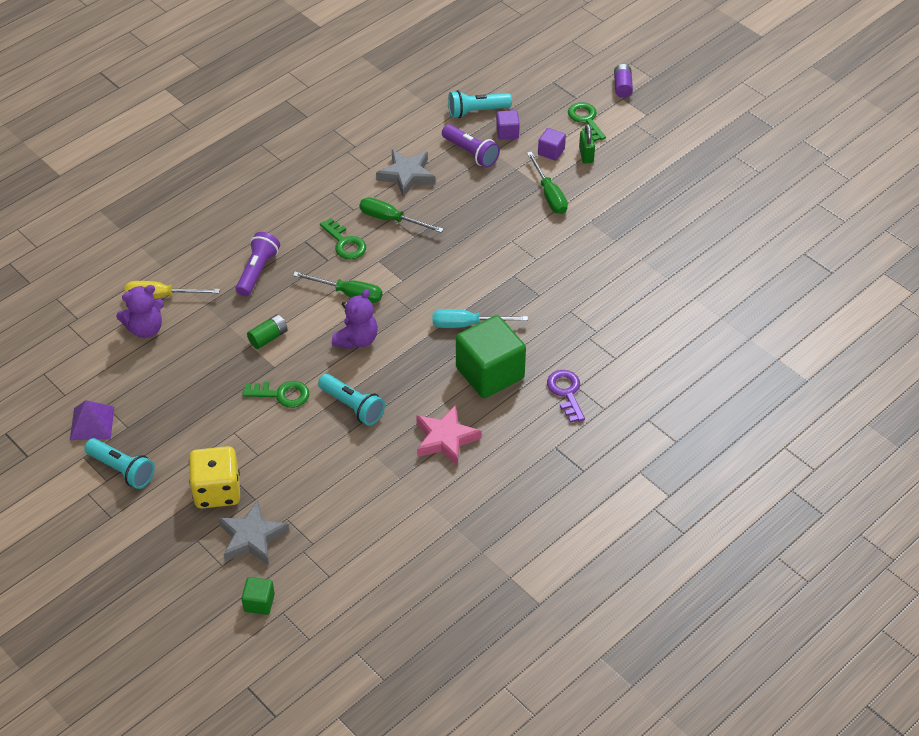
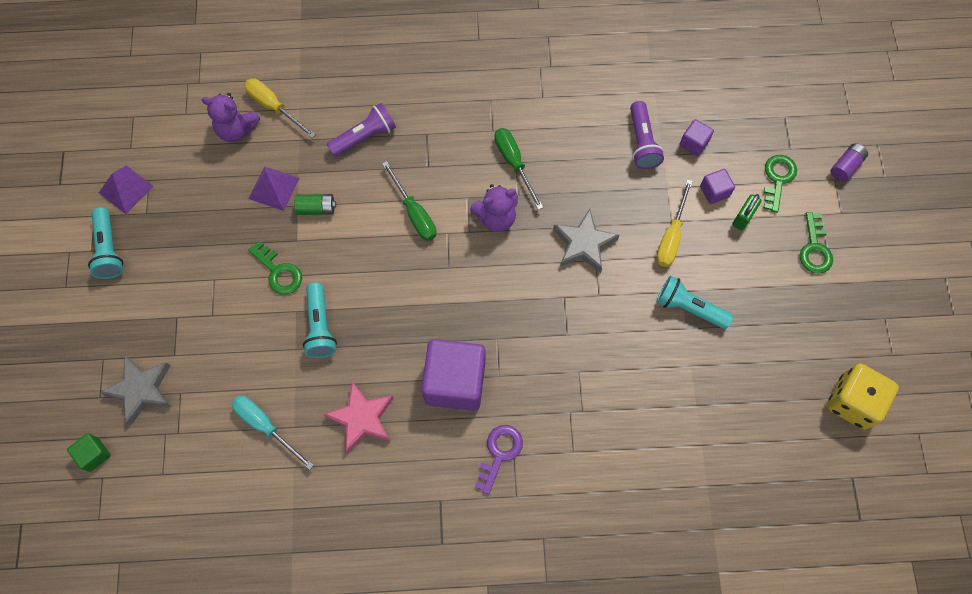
camera: 40 degrees right, 20 degrees up
yellow dice [189,446,240,509] -> yellow dice moved to [827,364,899,430]
green key [320,218,366,260] -> green key moved to [799,212,833,274]
purple teddy bear [332,289,378,349] -> purple teddy bear moved to [470,184,518,232]
grey star [376,149,435,197] -> grey star moved to [553,209,619,273]
turquoise screwdriver [433,309,528,328] -> turquoise screwdriver moved to [232,396,314,470]
turquoise flashlight [448,90,512,118] -> turquoise flashlight moved to [657,276,733,329]
green cube [456,315,526,398] -> purple cube [421,339,485,411]
green screwdriver [527,152,568,214] -> yellow screwdriver [656,179,693,267]
none -> purple pyramid [248,166,299,211]

